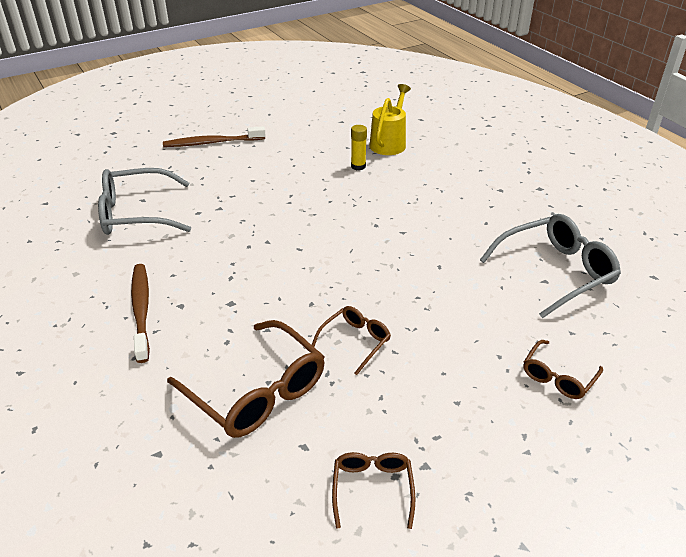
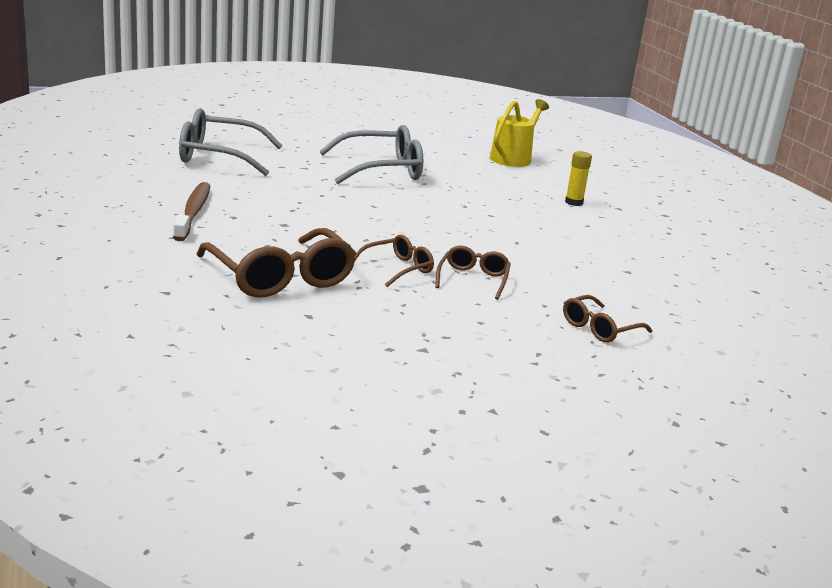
camera: 10 degrees right, 15 degrees down
brown toothbrush [163,126,266,147] -> none
brown glasses [332,452,415,529] -> brown glasses moved to [435,246,511,300]
yellow glue stick [351,125,367,171] -> yellow glue stick moved to [565,151,592,206]
grey glasses [480,214,621,318] -> grey glasses moved to [320,125,423,184]

